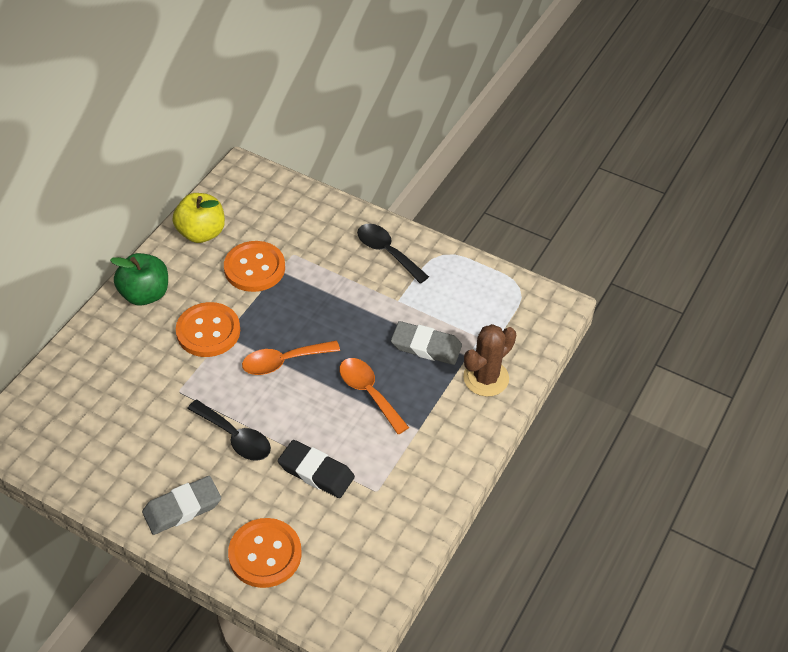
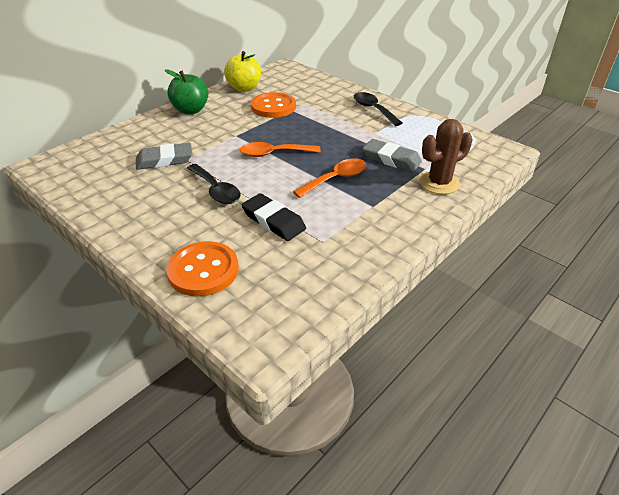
camera: 15 degrees right, 10 degrees down
grey eraser [142,476,221,535] -> grey eraser moved to [136,143,193,170]
orange button [176,302,240,357] -> none
orange spoon [339,358,409,434] -> orange spoon turned 75 degrees clockwise [293,158,367,198]

